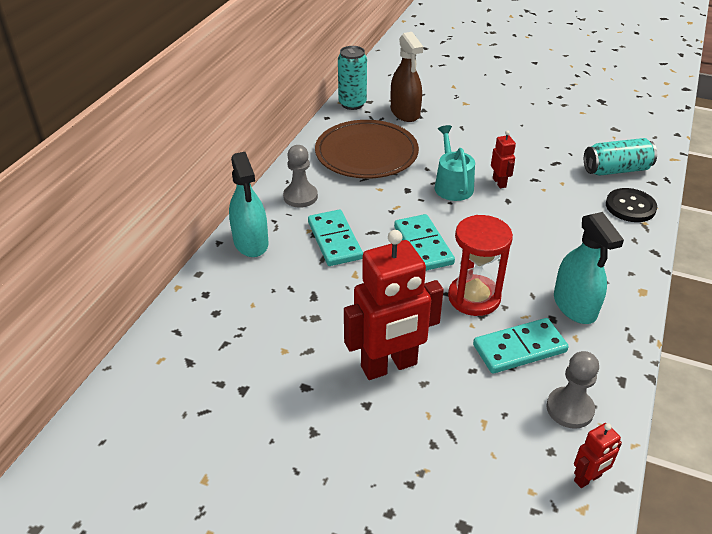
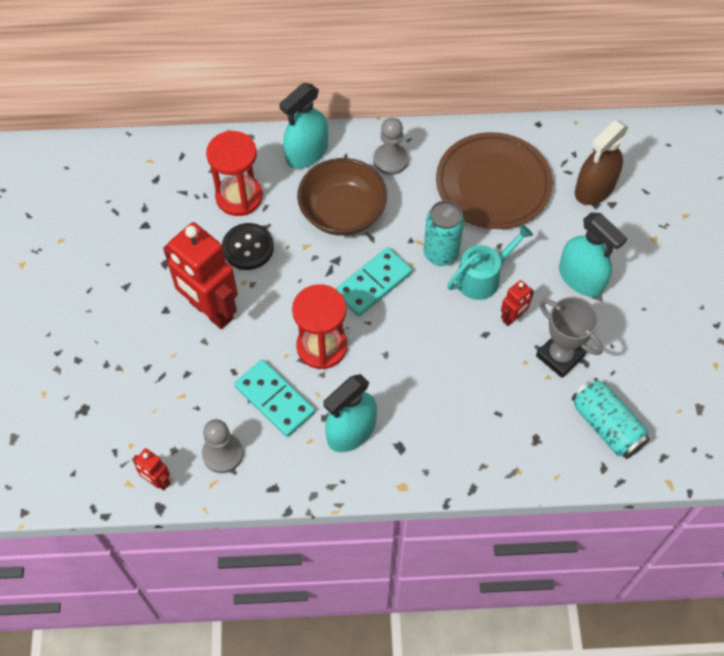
camera: 65 degrees right, 20 degrees up
turquoise domino [308,210,363,266] -> brown bowl [297,158,387,236]
turquoise can [338,46,367,110] -> turquoise can moved to [424,200,464,266]
black button [606,188,657,222] -> black button moved to [222,223,274,270]
none -> red hourglass [206,131,263,216]
none -> grey trophy [536,297,603,378]
none -> turquoise spray bottle [559,212,627,297]

